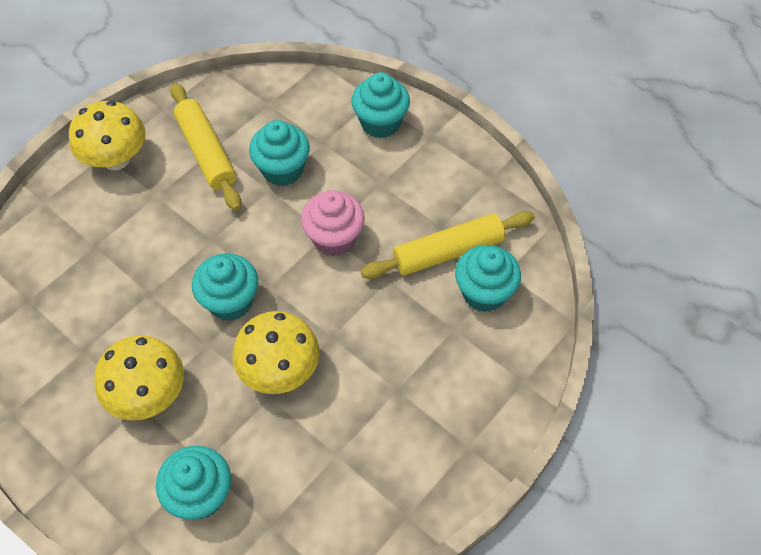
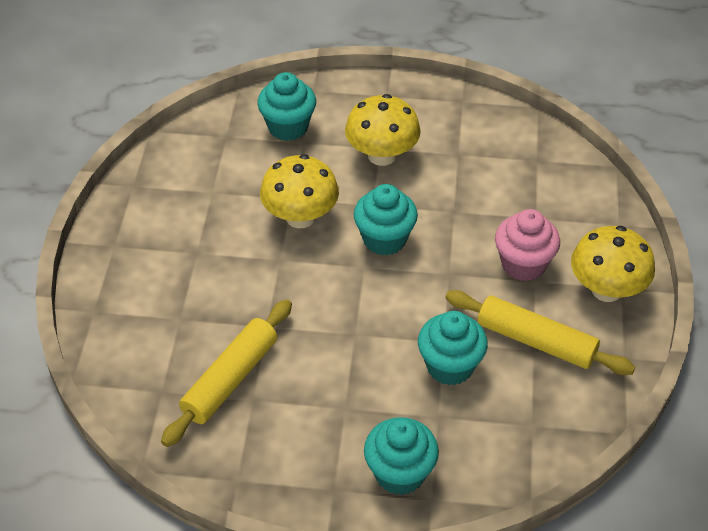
camera: 145 degrees right, 10 degrees down
pink cupcake [301,190,365,256] -> pink cupcake moved to [495,209,560,281]
turquoise cupcake [455,245,521,312] -> none

